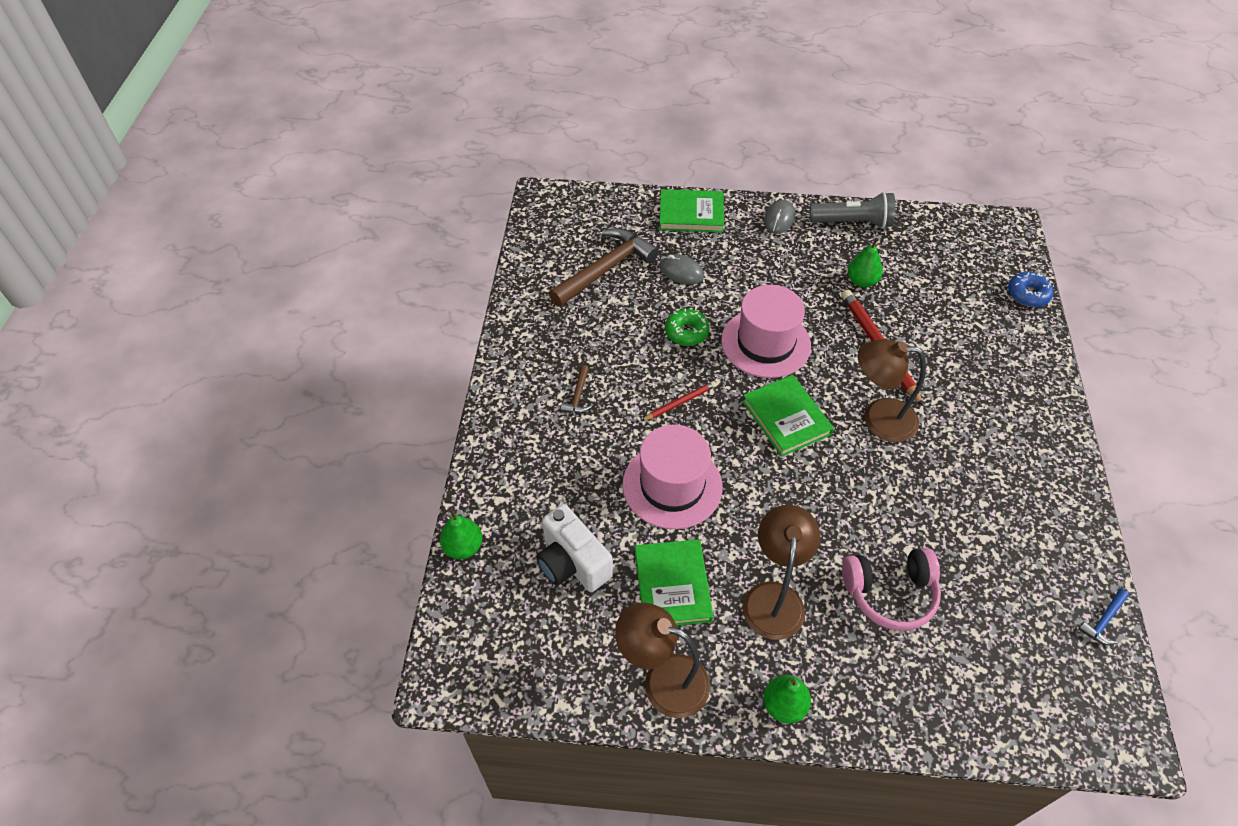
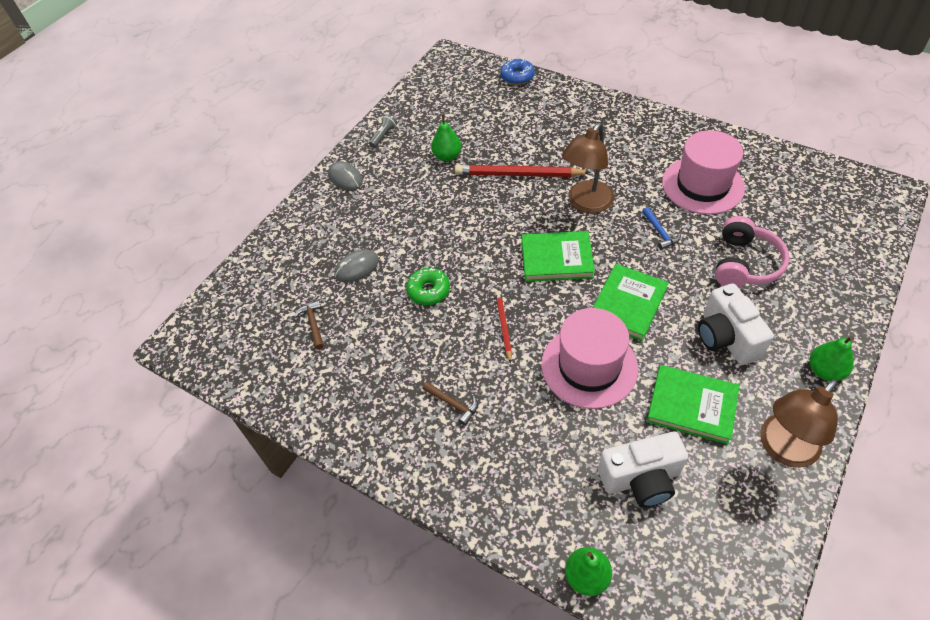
camera: 60 degrees left, 0 degrees up
brown hammer [549,228,659,307] -> brown hammer [294,300,324,349], size x0.44
green book [659,189,724,233] -> green book moved to [593,264,669,341]
pink hat [721,285,811,378] -> pink hat moved to [662,130,745,215]
brown lamp [743,505,820,640] -> white camera [698,283,774,365]
grey flashlight [809,192,896,229] -> grey flashlight [369,114,397,148], size x0.51
blue hammer [1078,589,1129,645] -> blue hammer moved to [642,207,681,250]

